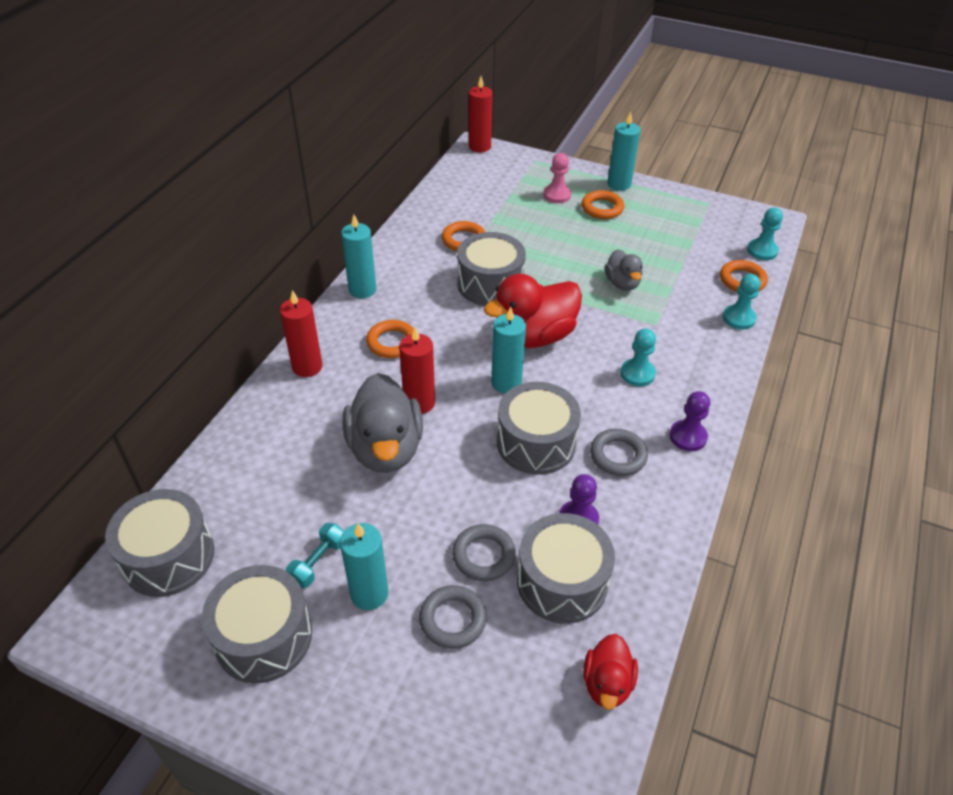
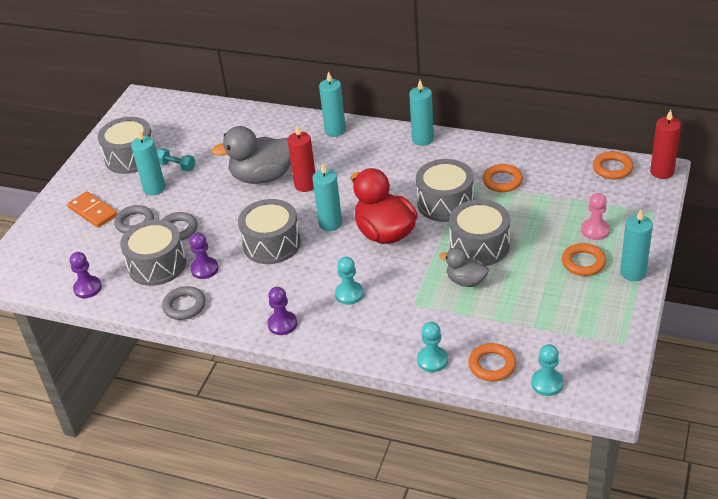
camera: 90 degrees right, 5 degrees down
grey drum [105,489,214,597] -> grey drum moved to [449,199,510,266]
red candle [280,290,322,377] -> turquoise candle [319,71,346,137]
orange ring [366,320,414,358] -> orange ring moved to [593,151,634,179]
red duck [583,634,638,710] -> purple pawn [70,252,102,298]
grey ring [590,429,648,476] -> grey ring moved to [162,286,206,320]
grey duck [605,249,643,291] -> grey duck turned 45 degrees clockwise [439,247,489,287]
none -> orange domino [67,191,118,228]

